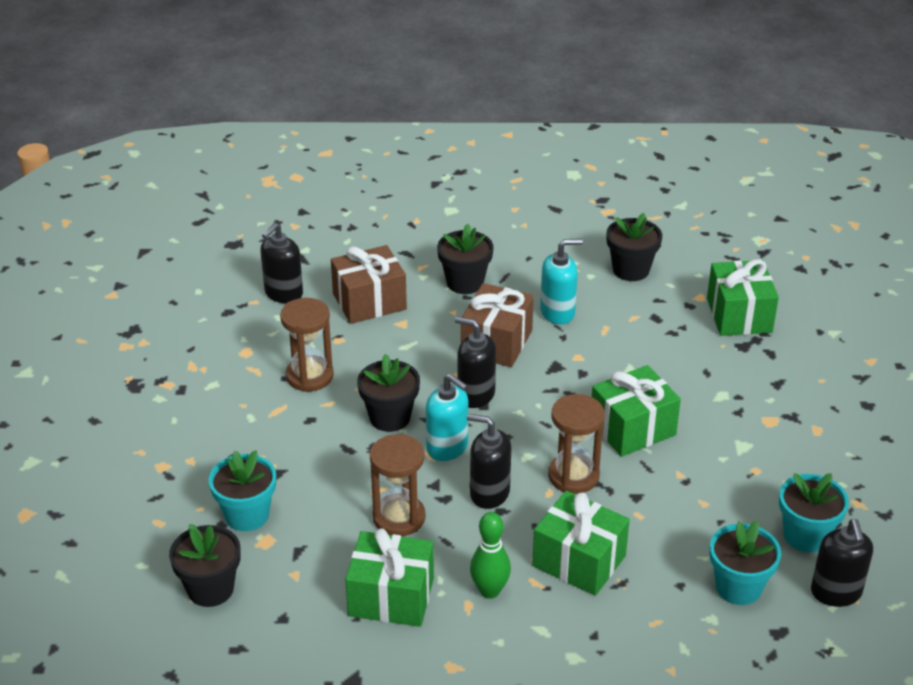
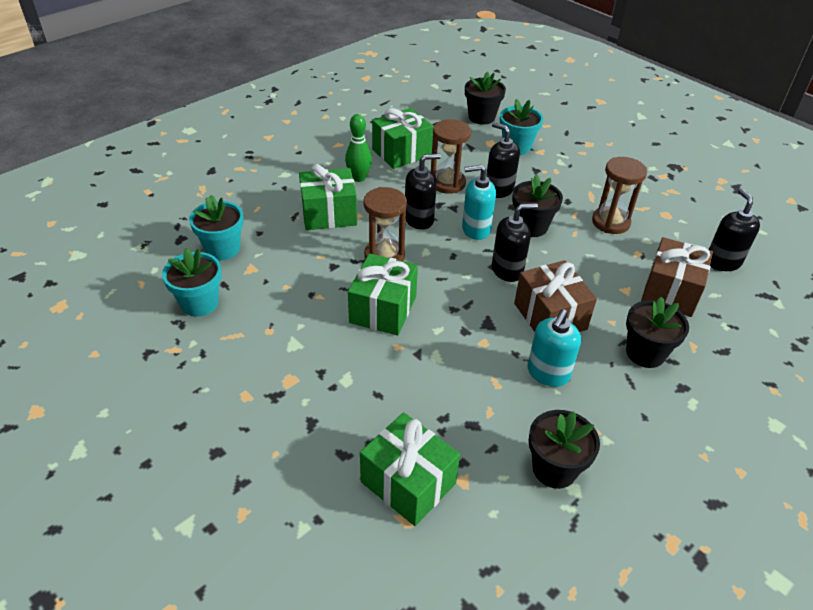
camera: 135 degrees right, 5 degrees up
black soap dispenser [811,519,873,607] -> black soap dispenser moved to [486,122,520,198]

